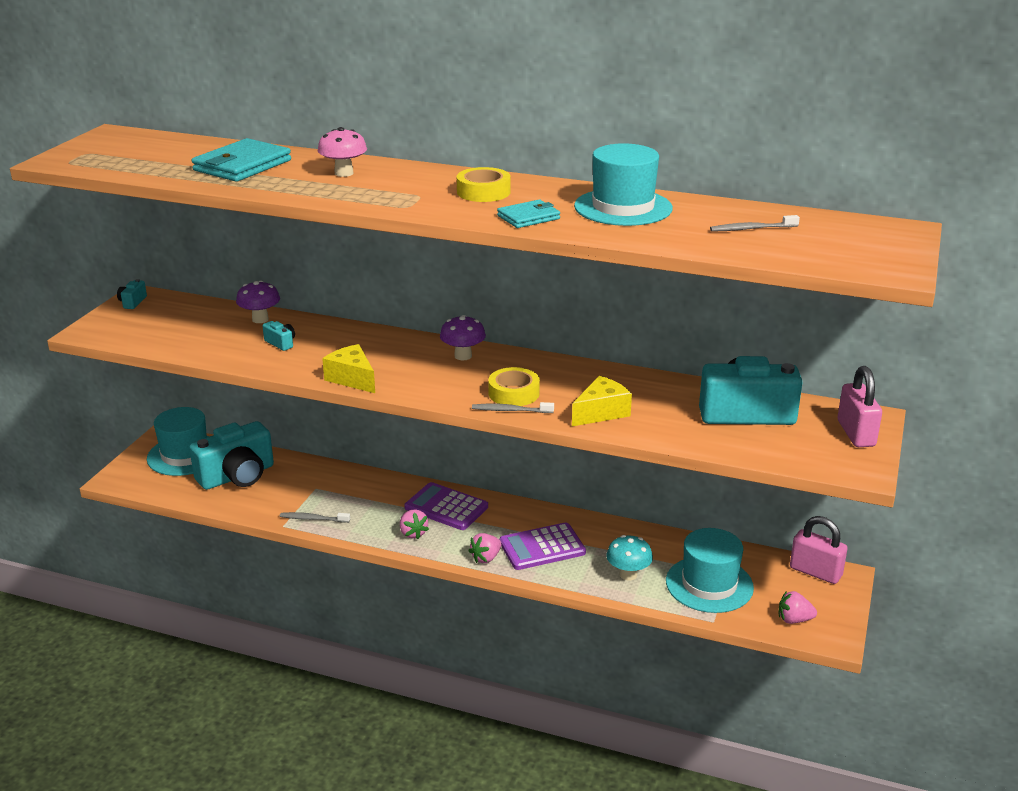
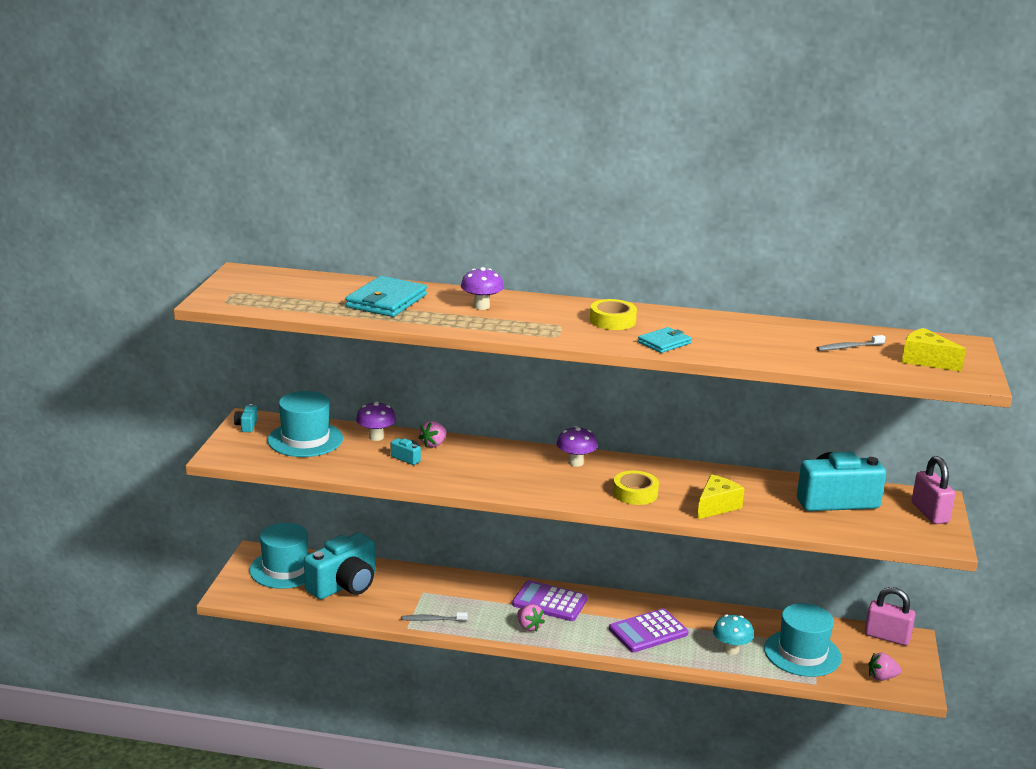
camera: 10 degrees left, 5 degrees down
pink mushroom [318,127,367,177] -> purple mushroom [461,267,504,310]
yellow cheese [322,344,375,393] -> yellow cheese moved to [902,328,966,372]
pink strawberry [468,533,501,563] -> pink strawberry moved to [418,421,447,448]
grey toothbrush [472,402,554,413] -> none
turquoise hat [574,143,673,226] -> turquoise hat moved to [267,391,343,457]

